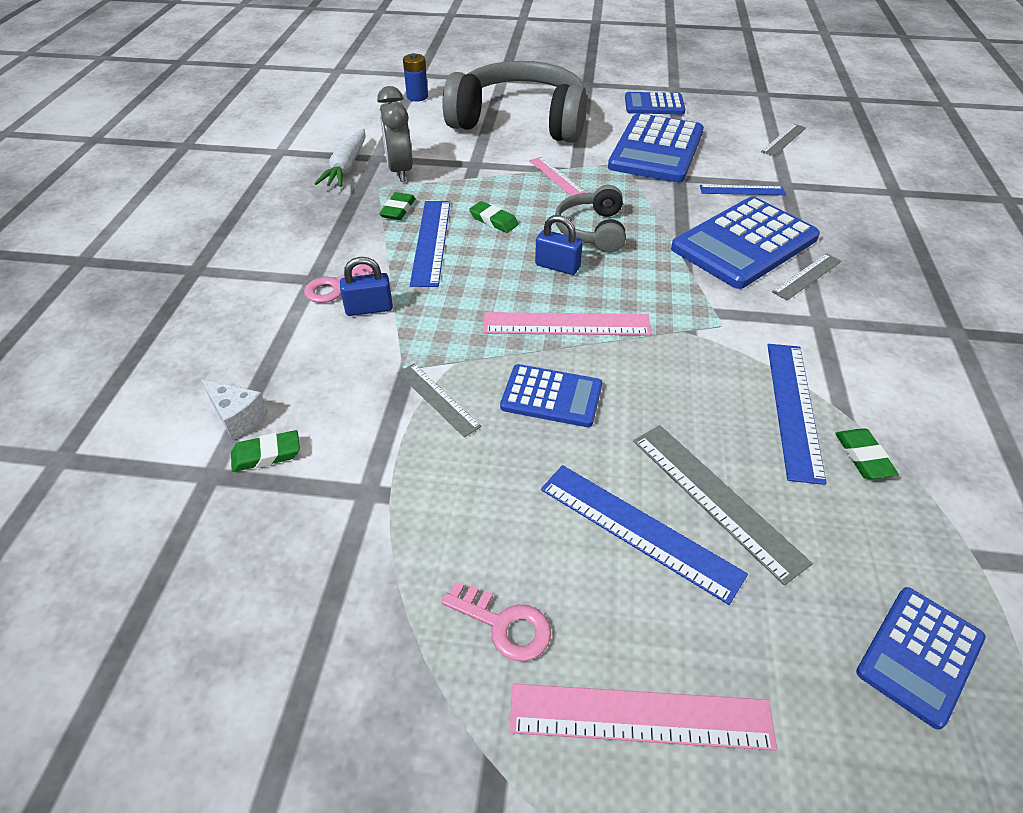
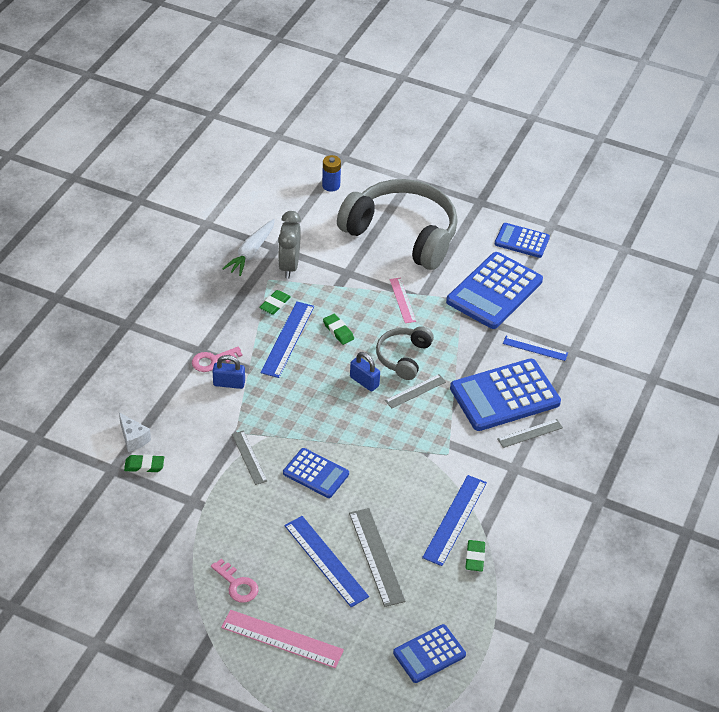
camera: 15 degrees right, 0 degrees up
pink ruler [483,312,652,336] -> none
grey ruler [761,124,806,156] -> grey ruler moved to [385,374,446,408]

